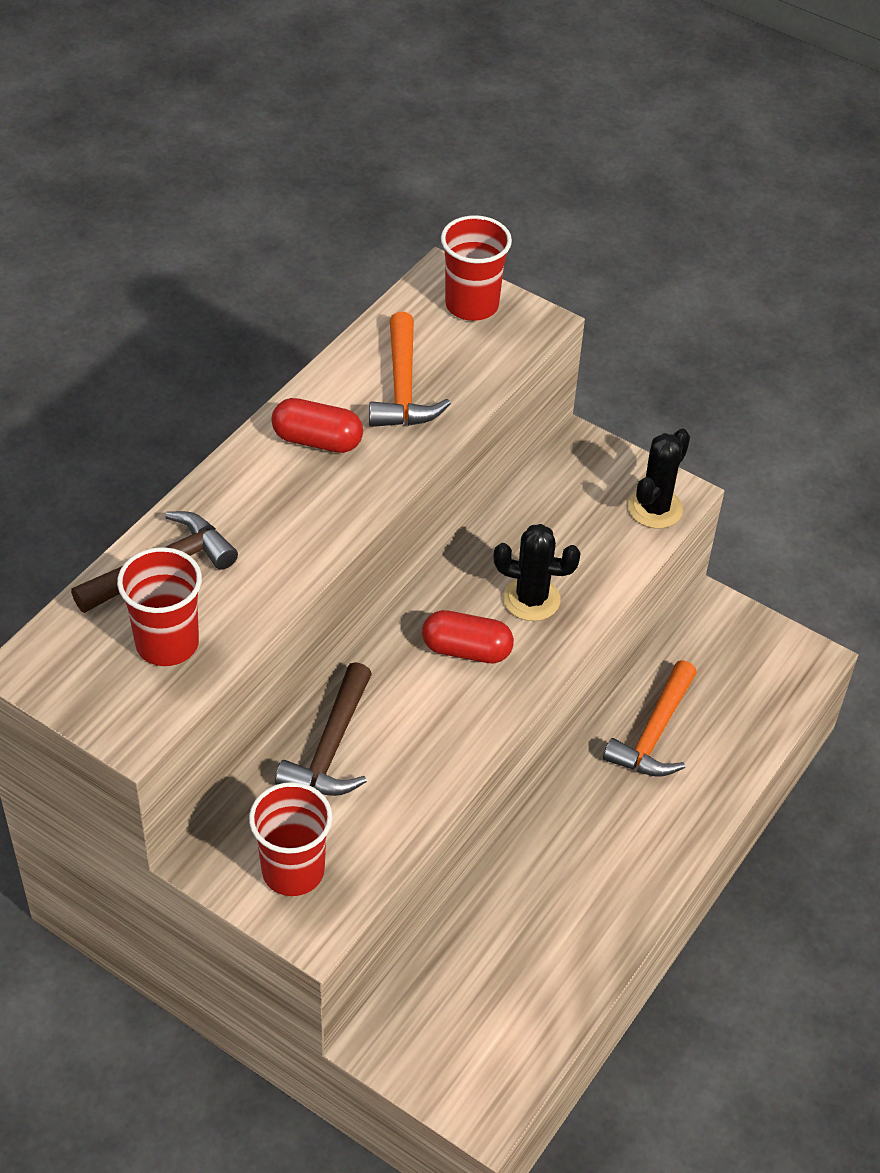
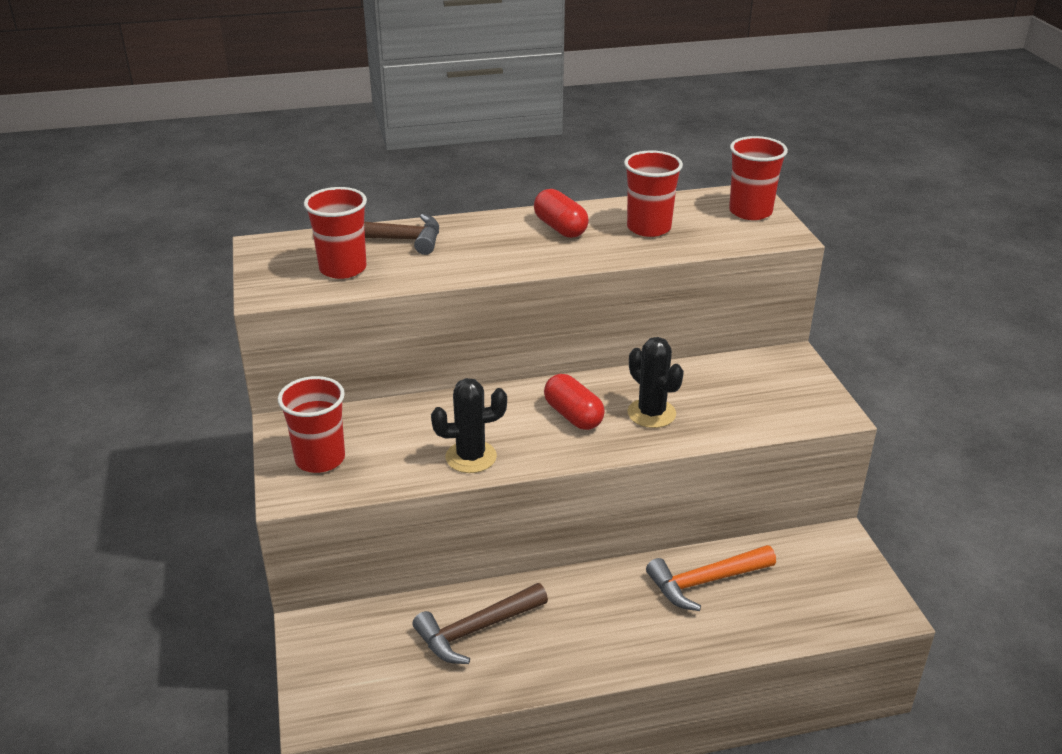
camera: 45 degrees right, 15 degrees down
brown hammer [275,662,372,796] -> brown hammer moved to [413,583,548,664]
orange hammer [369,312,451,427] -> red cup [624,150,683,237]
black cactus [628,429,690,529] -> black cactus moved to [431,378,507,473]

